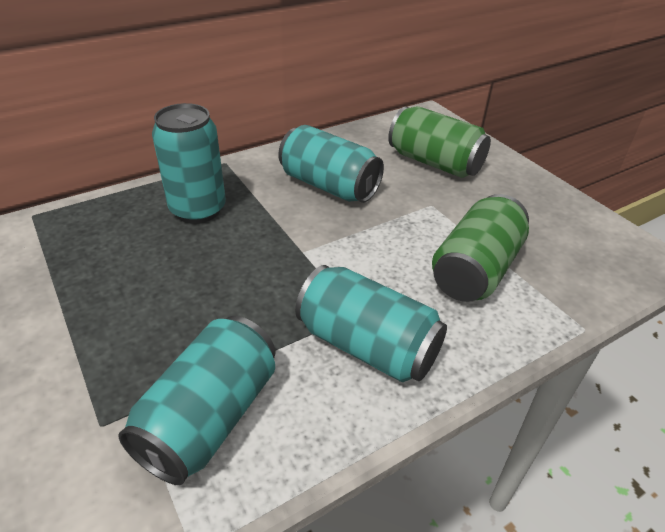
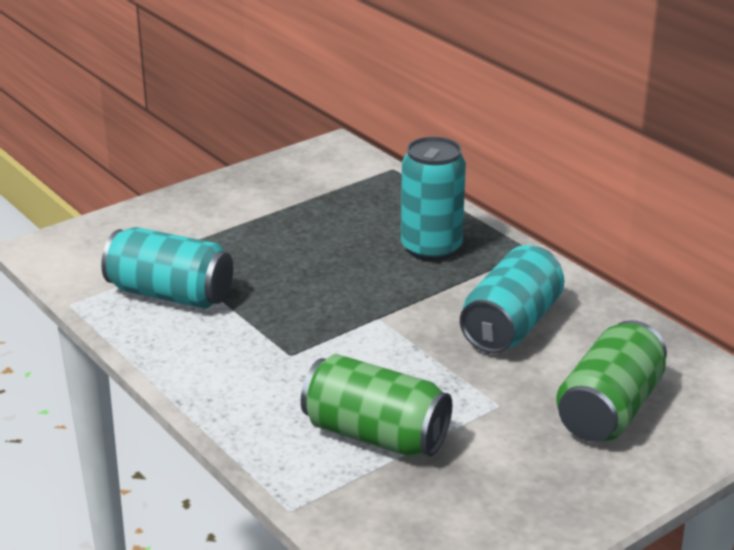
camera: 85 degrees right, 10 degrees down
turquoise can [295,265,447,382] -> none

